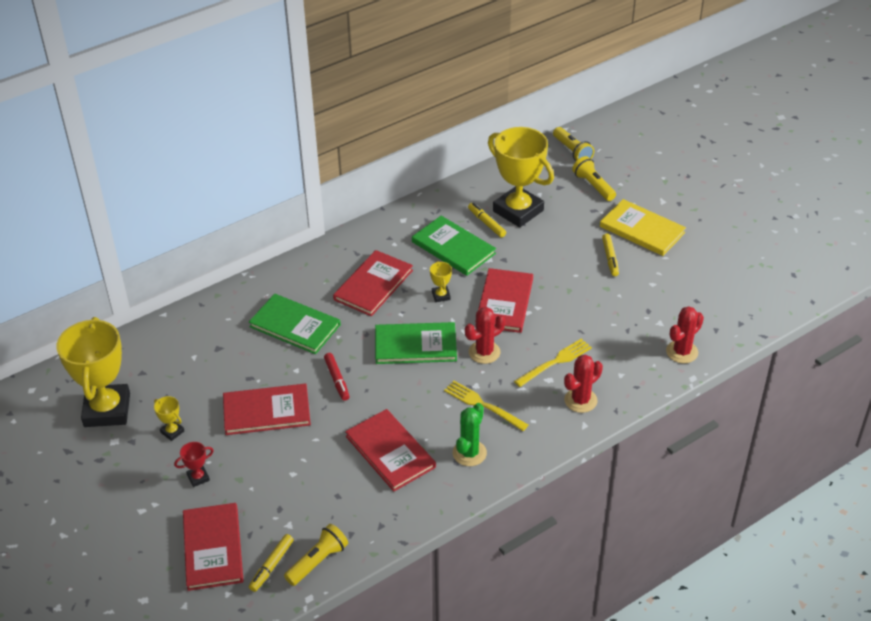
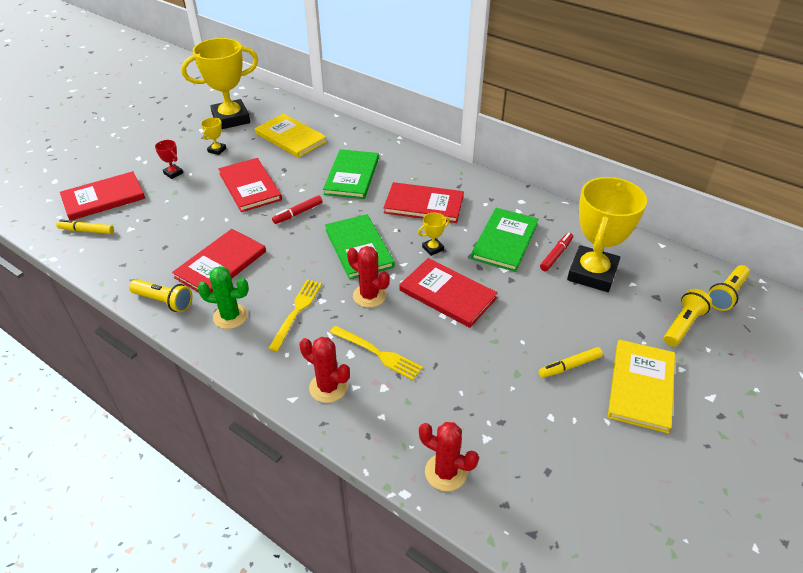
camera: 70 degrees right, 0 degrees up
yellow flashlight [284,524,348,586] -> yellow flashlight moved to [129,279,192,312]
yellow marker [468,203,506,238] -> red marker [540,233,573,271]
red book [475,268,533,333] -> red book turned 45 degrees clockwise [399,258,498,328]
none -> yellow book [255,114,327,158]

